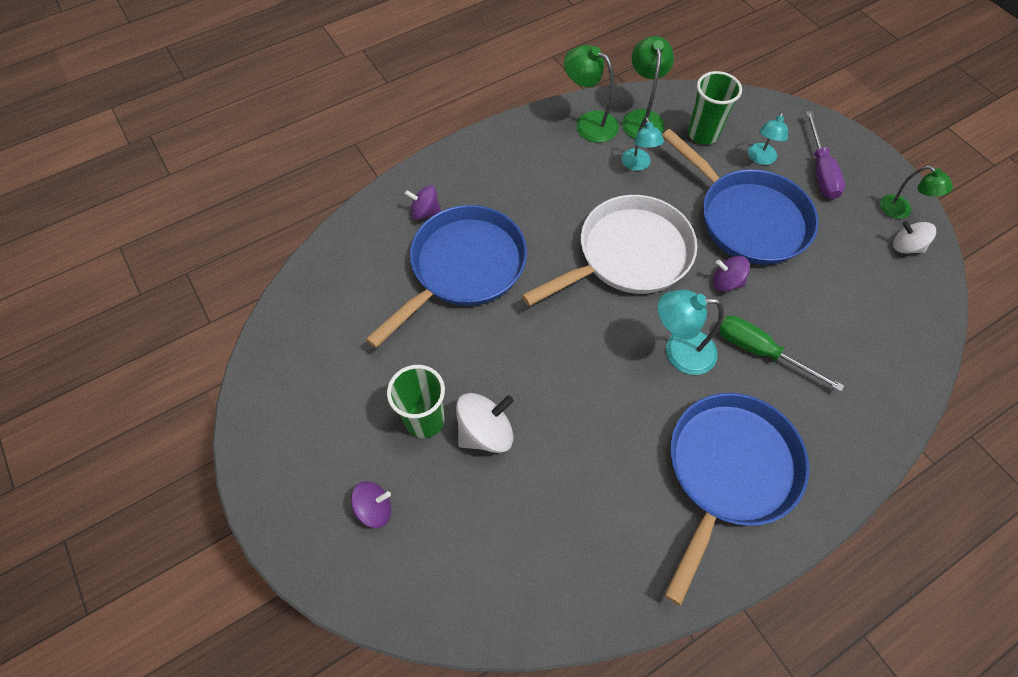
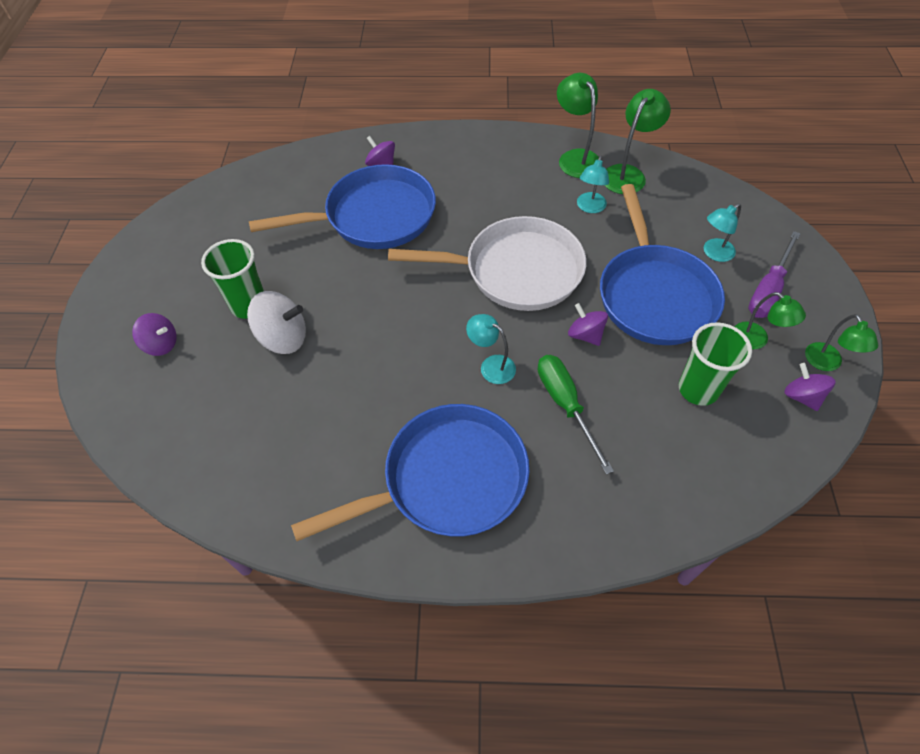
camera: 35 degrees right, 5 degrees down
turquoise lamp [658,290,724,375] -> turquoise lamp [466,314,516,384], size x0.66
green cup [688,71,742,145] -> green cup moved to [679,322,752,406]
white spinning top [893,221,936,253] -> purple spinning top [784,363,836,411]
none -> green lamp [735,292,806,349]

